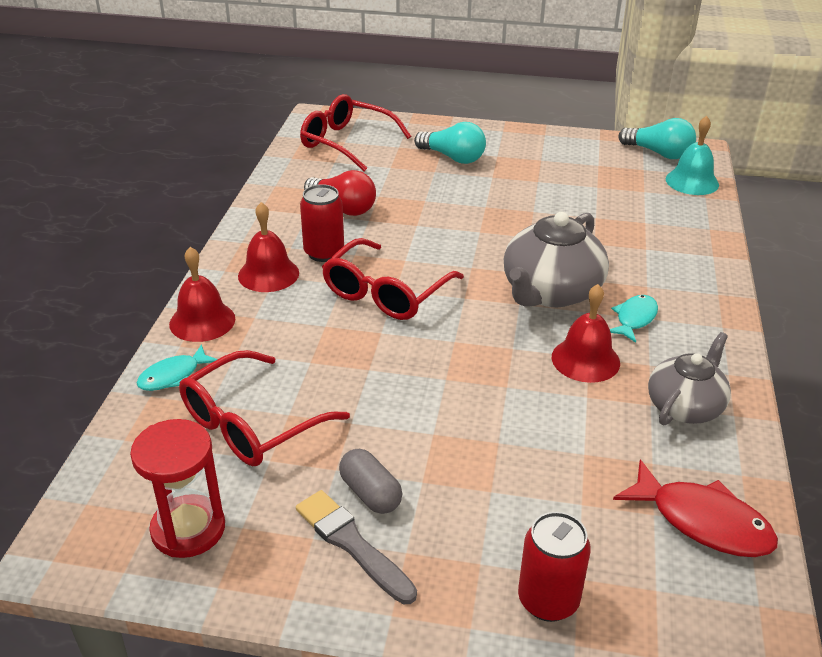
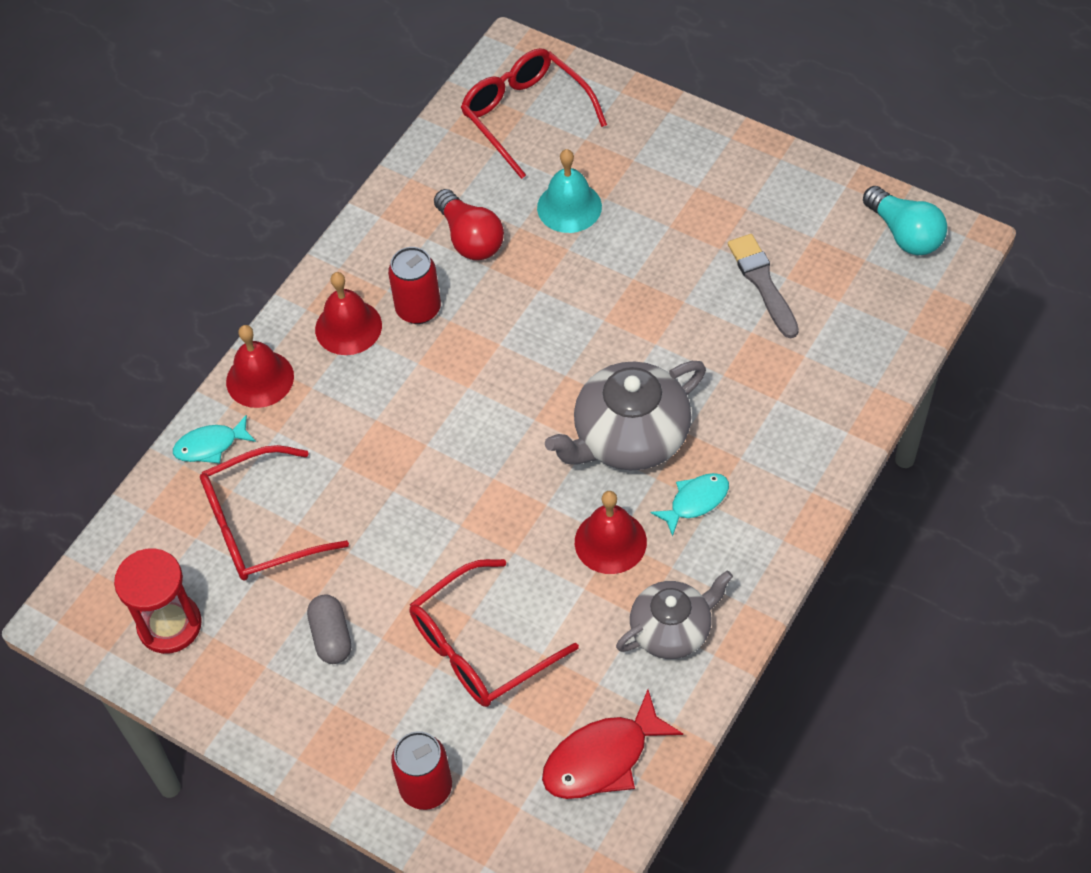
camera: 25 degrees right, 20 degrees up
grey brush [296,490,417,604] -> grey brush moved to [728,234,799,338]
red glasses [322,238,464,320] -> red glasses moved to [410,559,579,707]
turquoise light bulb [414,122,486,164] -> none
red fish [613,460,778,557] -> red fish turned 90 degrees clockwise [542,690,683,799]
turquoise bell [666,116,719,195] -> turquoise bell moved to [537,149,602,233]

